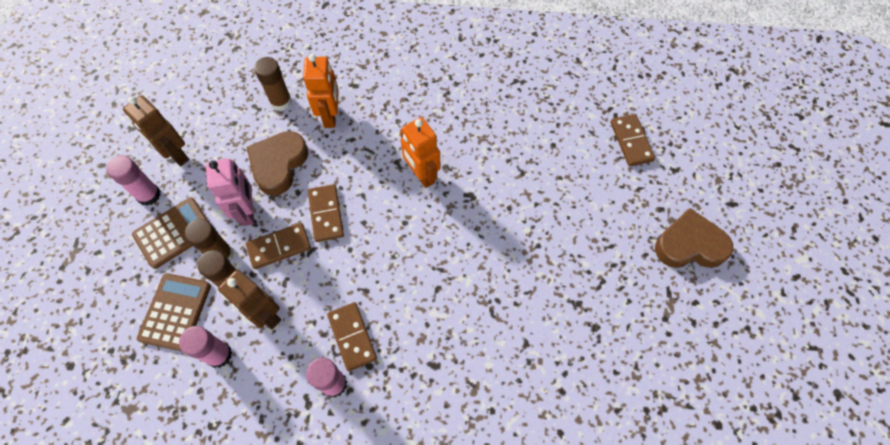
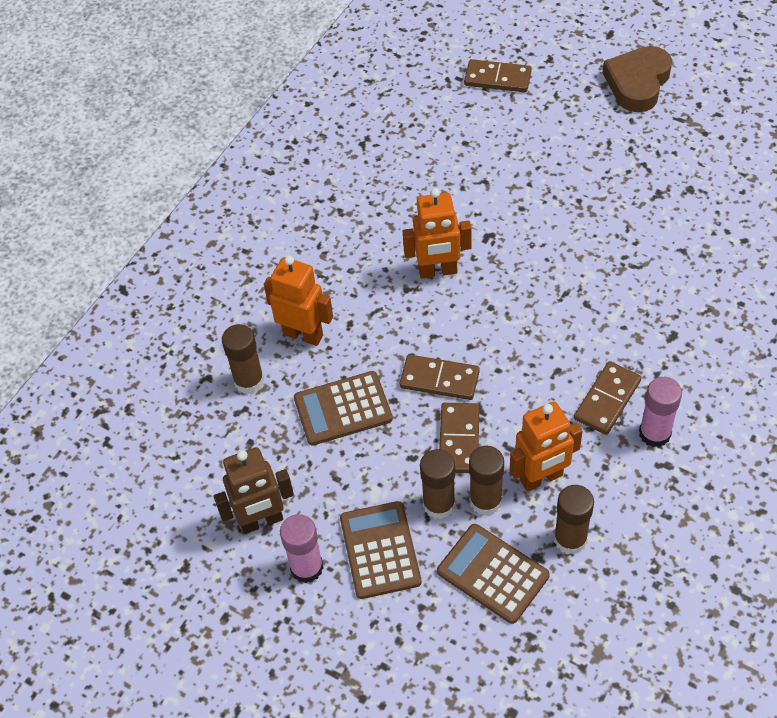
camera: 60 degrees left, 10 degrees down
pink glue stick [179,326,232,368] -> brown glue stick [554,485,594,554]
pink robot [206,159,254,226] -> none
brown robot [218,270,281,330] -> orange robot [510,401,583,492]
brown heart [247,131,308,196] -> brown calculator [294,371,393,446]
brown domino [327,302,377,371] -> brown domino turned 60 degrees counterclockwise [574,361,642,435]

